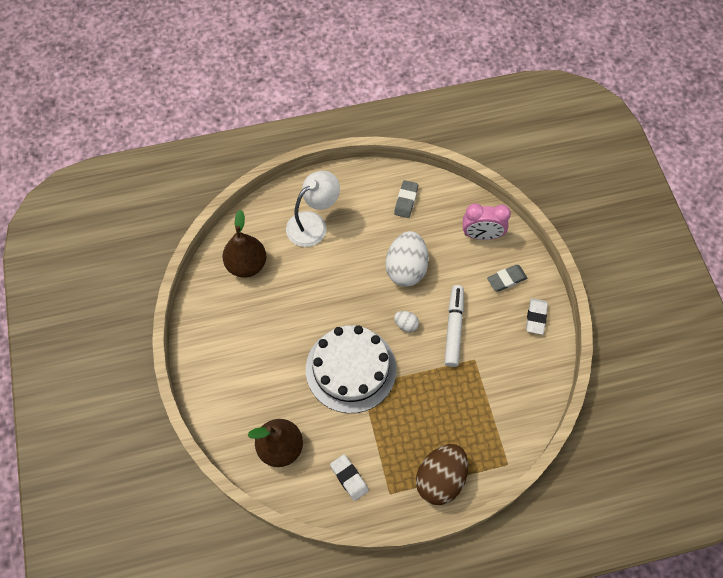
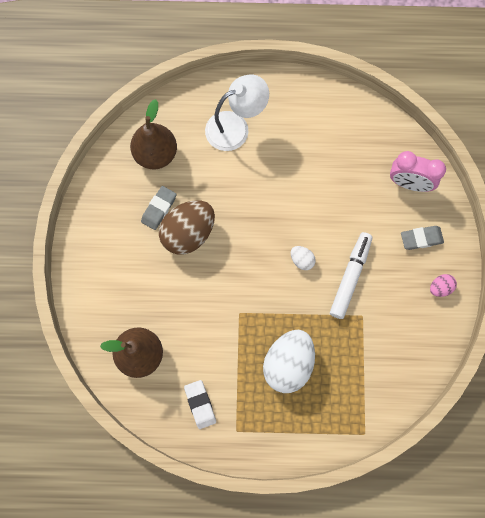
camera: 15 degrees right, 10 degrees up
white cake [306,325,397,413] -> none
white egg [386,231,429,287] -> white egg moved to [263,330,315,393]
grey eraser [394,180,418,218] -> grey eraser moved to [141,186,176,230]
brown egg [416,444,468,505] -> brown egg moved to [159,200,215,255]
white eraser [526,298,548,335] -> pink egg [430,274,457,297]

